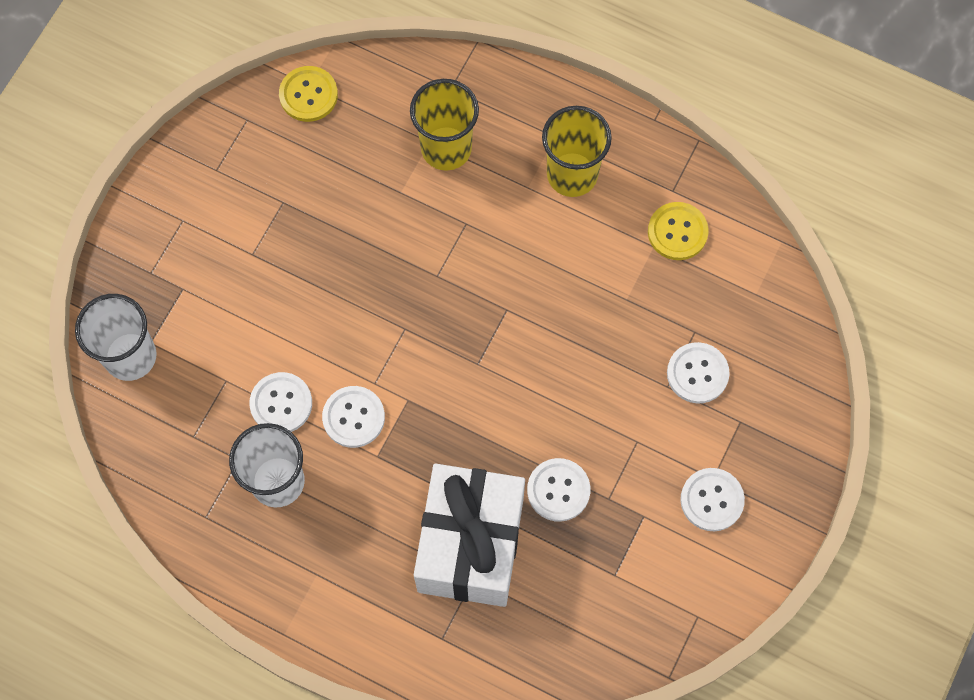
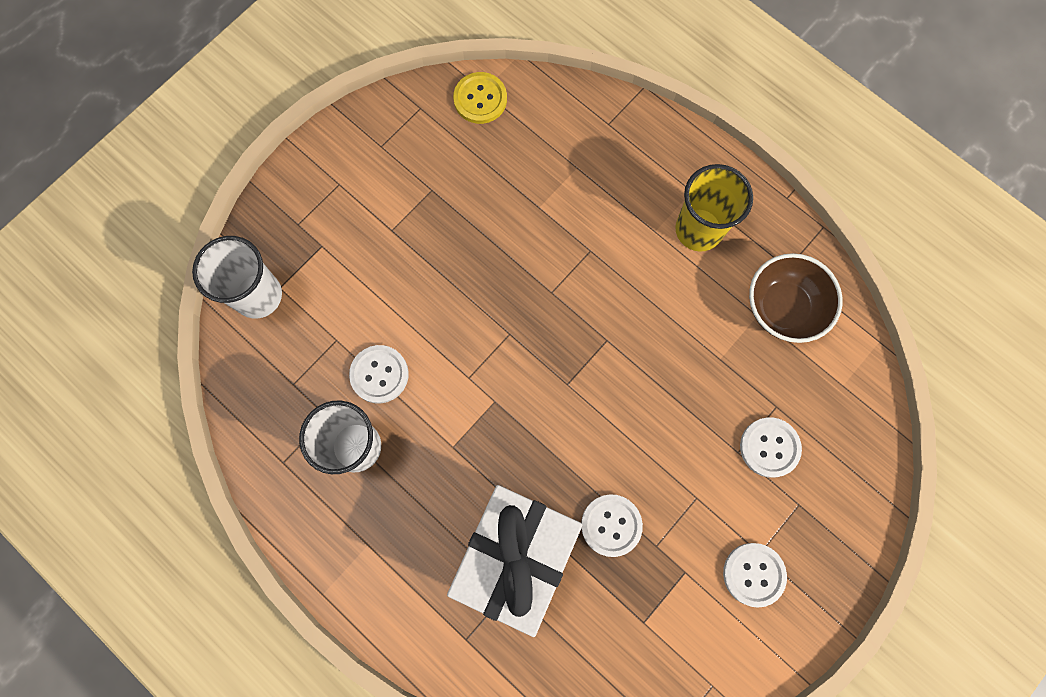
camera: 15 degrees right, 5 degrees up
white button [322,386,385,448] -> none
yellow cup [410,79,479,171] -> none
yellow button [648,202,709,260] -> brown bowl [749,253,843,343]

